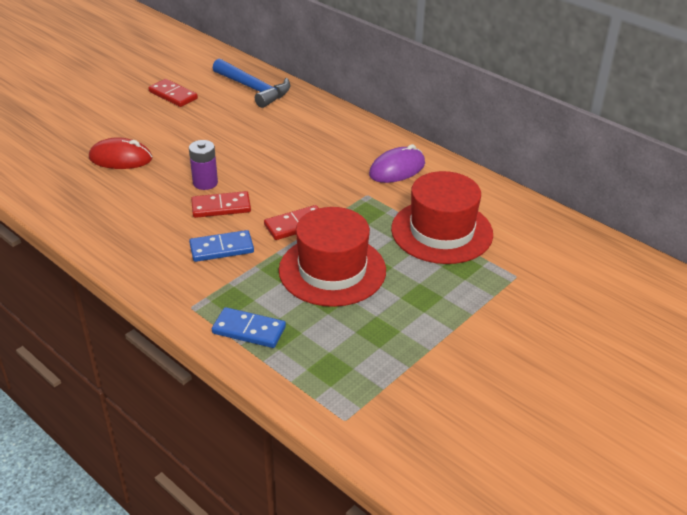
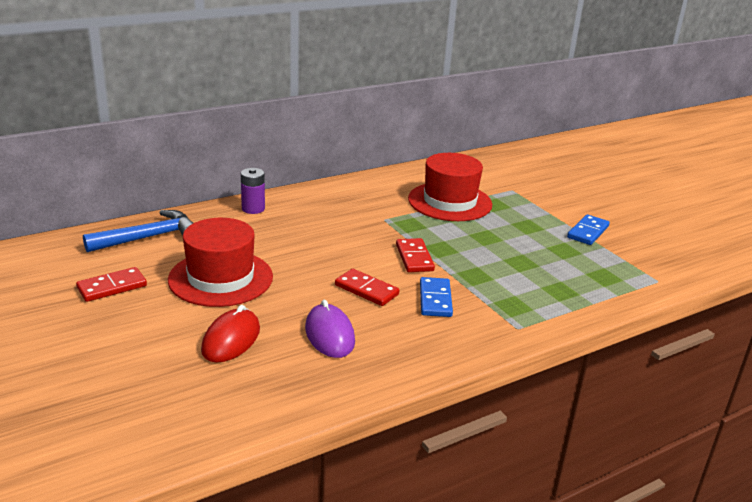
camera: 75 degrees left, 10 degrees down
purple battery [189,140,218,190] -> purple battery moved to [241,168,265,214]
red domino [191,191,251,218] -> red domino turned 60 degrees counterclockwise [335,269,400,306]
blue domino [212,307,286,348] -> blue domino moved to [567,214,610,245]
red hat [279,207,386,307] -> red hat moved to [168,218,273,307]
purple mouse [369,144,425,183] -> purple mouse moved to [305,300,355,358]

